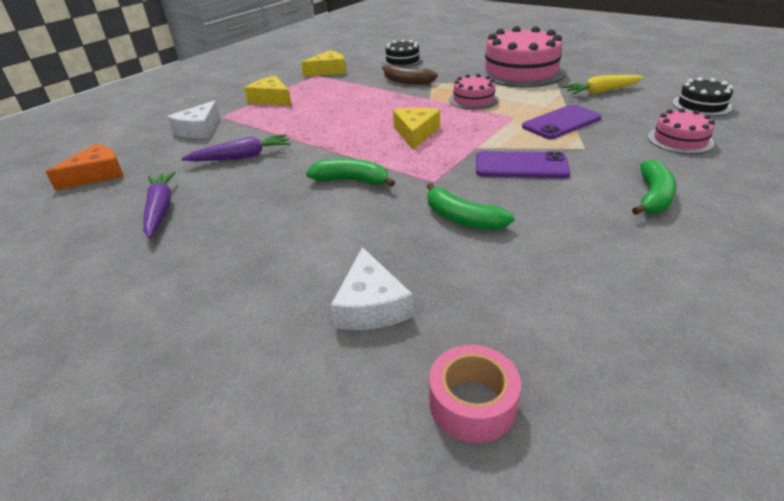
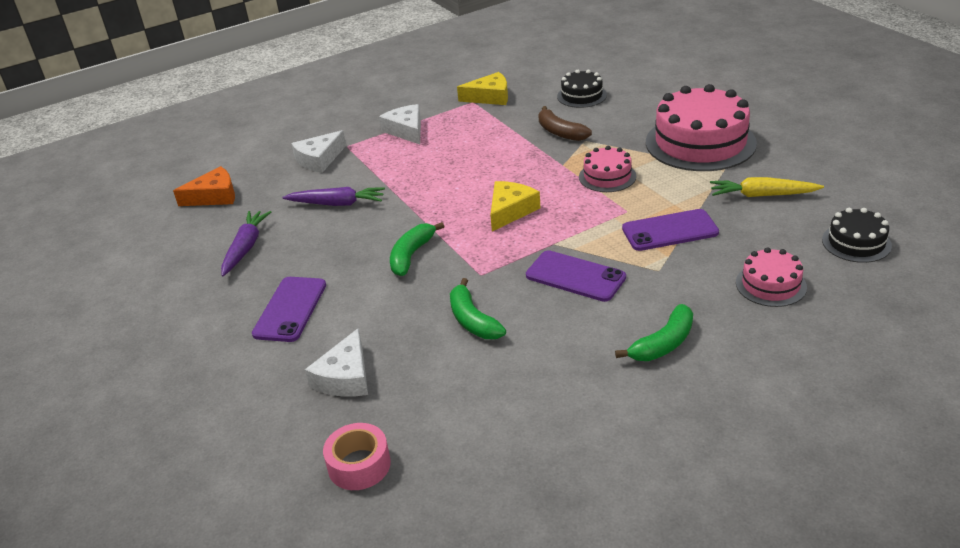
camera: 25 degrees right, 0 degrees up
yellow cheese [244,76,292,106] -> white cheese [379,104,421,144]
green banana [306,158,395,187] -> green banana turned 105 degrees counterclockwise [390,222,445,276]
none -> purple phone [252,277,326,342]

